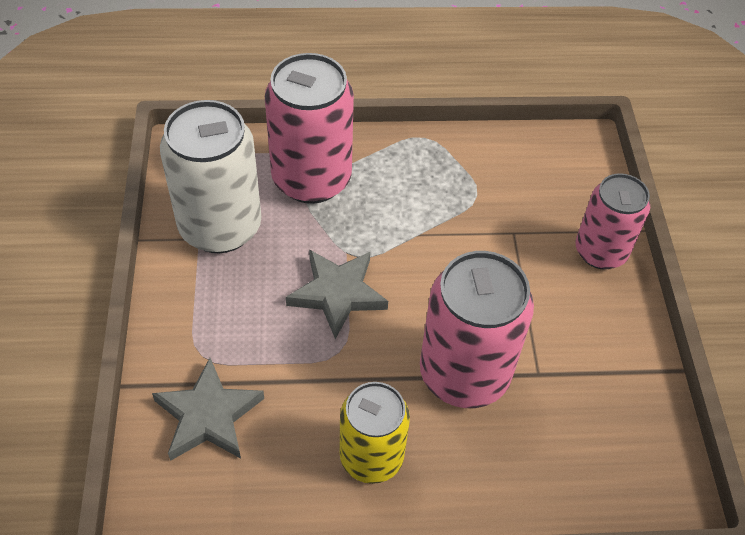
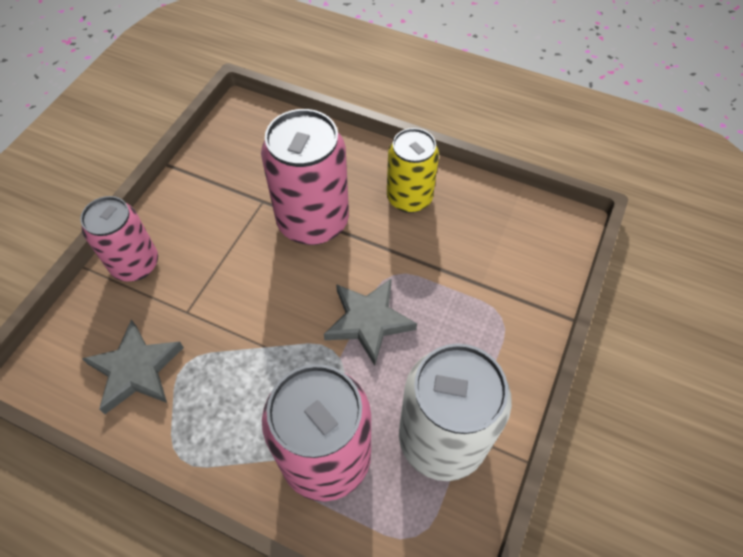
camera: 150 degrees left, 5 degrees up
grey star [152,358,264,461] -> grey star moved to [82,319,184,414]

